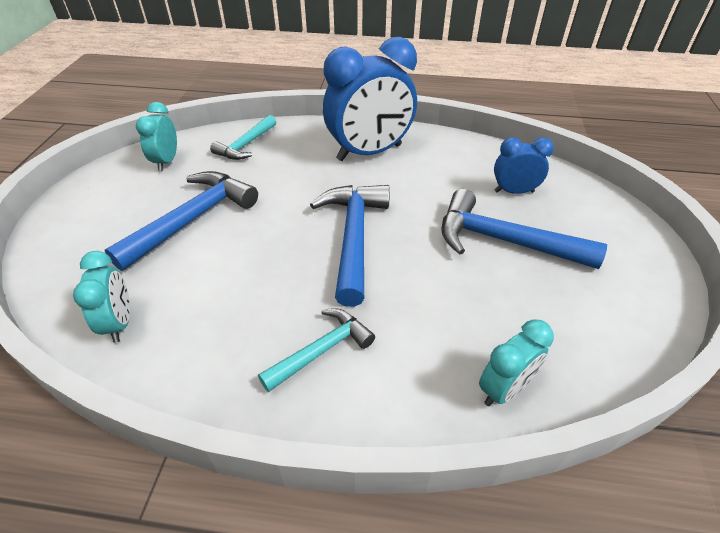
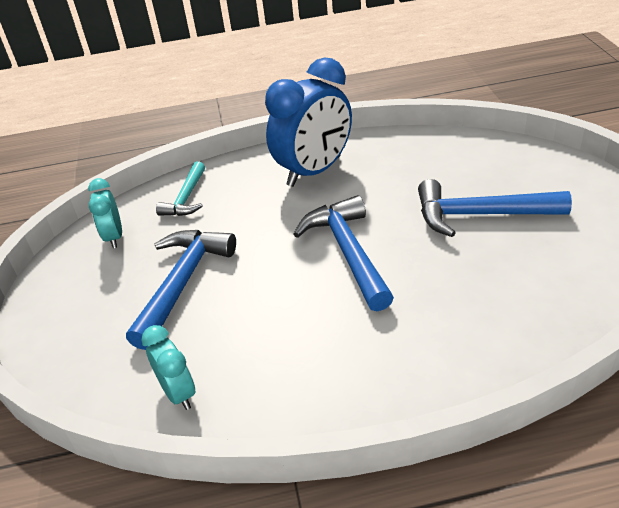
camera: 15 degrees left, 5 degrees down
turquoise hammer [258,308,375,392] -> none
turquoise clock [479,319,554,406] -> none
blue clock [494,137,554,194] -> none

